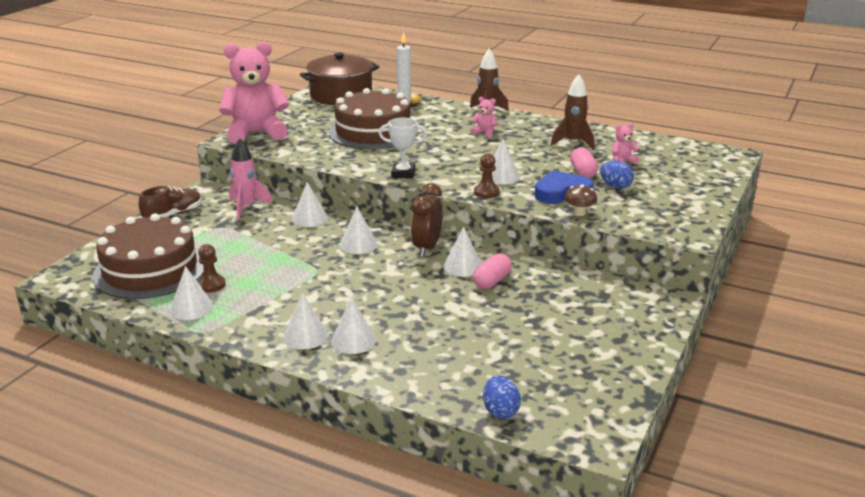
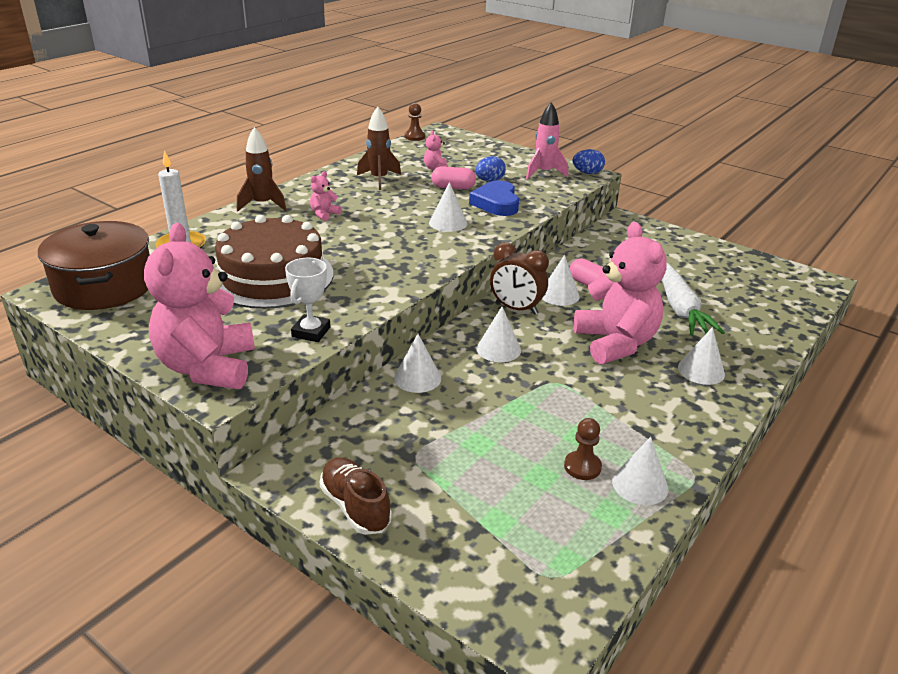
camera: 80 degrees left, 5 degrees up
brown cake [92,213,204,299] -> none
pink rocket [229,138,273,219] -> pink rocket moved to [526,102,568,179]
white cone [283,293,329,349] -> none
white trophy [379,118,427,179] -> white trophy moved to [285,258,330,342]
brown pawn [474,153,500,198] -> brown pawn moved to [404,103,425,141]
blue egg [483,376,521,419] -> blue egg moved to [573,149,605,174]
brown mushroom [564,185,597,216] -> none
none -> pink teddy bear [574,222,667,364]
none -> white carrot [662,263,725,335]

